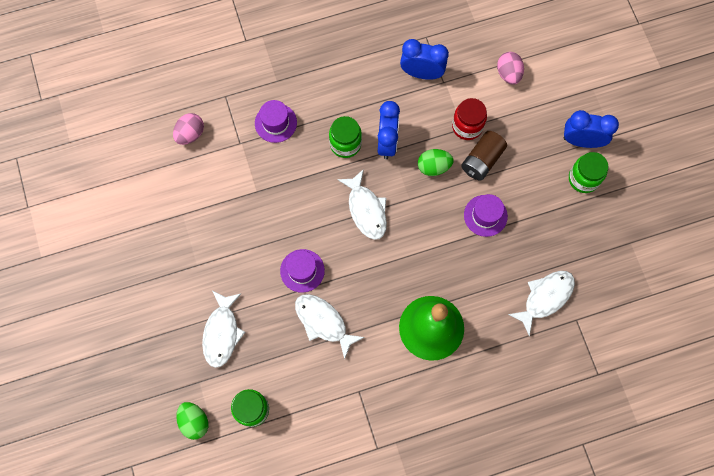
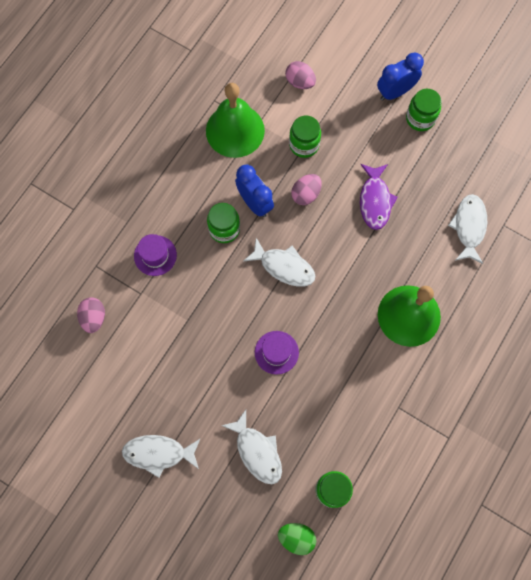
camera: 40 degrees left, 0 degrees up
white fish [295,294,364,360] -> white fish moved to [122,435,201,478]
blue clock [400,39,449,80] -> green bell [206,83,265,158]
green egg [418,149,454,176] -> pink egg [291,174,322,205]
red jar [452,98,487,140] -> green jar [289,116,321,158]
brown battery [461,131,507,181] -> none
purple hat [464,194,508,237] -> purple fish [360,164,398,230]

